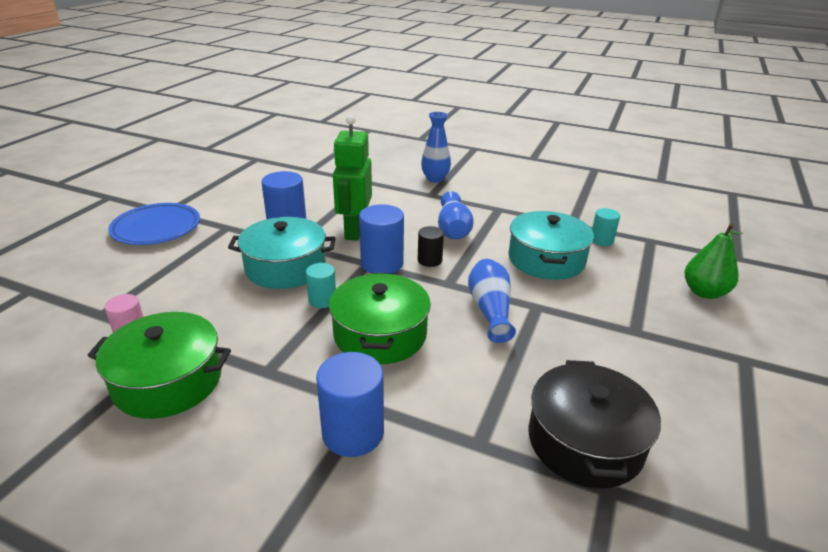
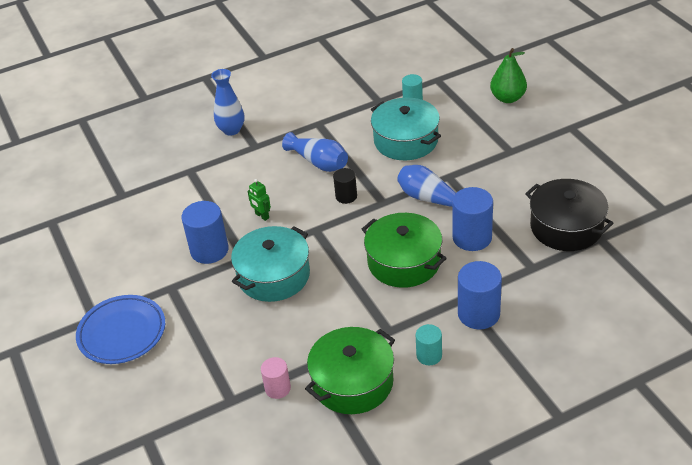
camera: 45 degrees left, 10 degrees up
turquoise cylinder [306,263,336,308] -> turquoise cylinder moved to [416,324,442,365]
green robot [333,115,372,241] -> green robot [248,179,271,221], size x0.43
blue cylinder [359,204,404,273] -> blue cylinder moved to [452,187,493,251]

